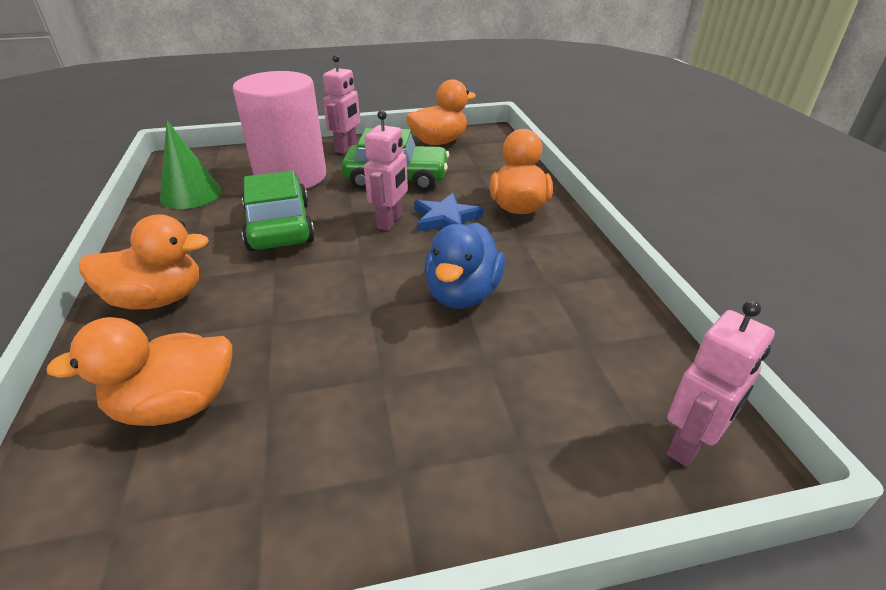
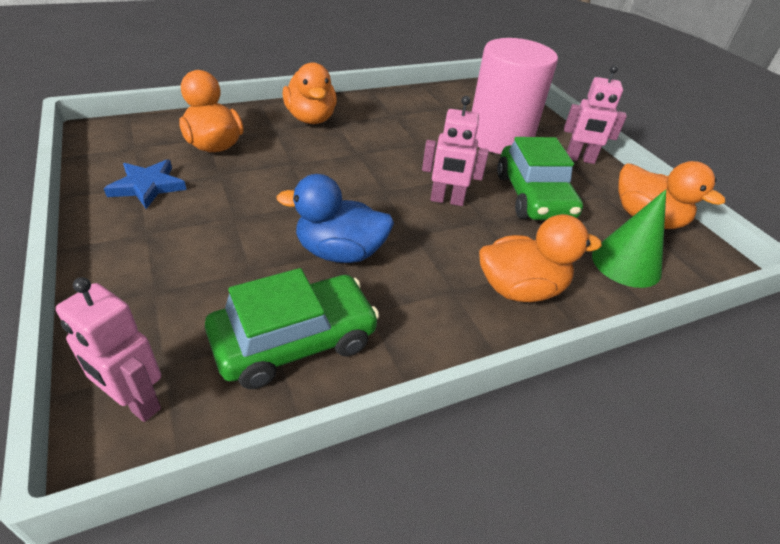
camera: 75 degrees right, 5 degrees up
green cone [160,120,222,209] -> green cone moved to [592,190,666,288]
green car [242,171,315,251] -> green car moved to [205,268,379,389]
blue star [414,193,483,232] -> blue star moved to [104,159,187,209]

